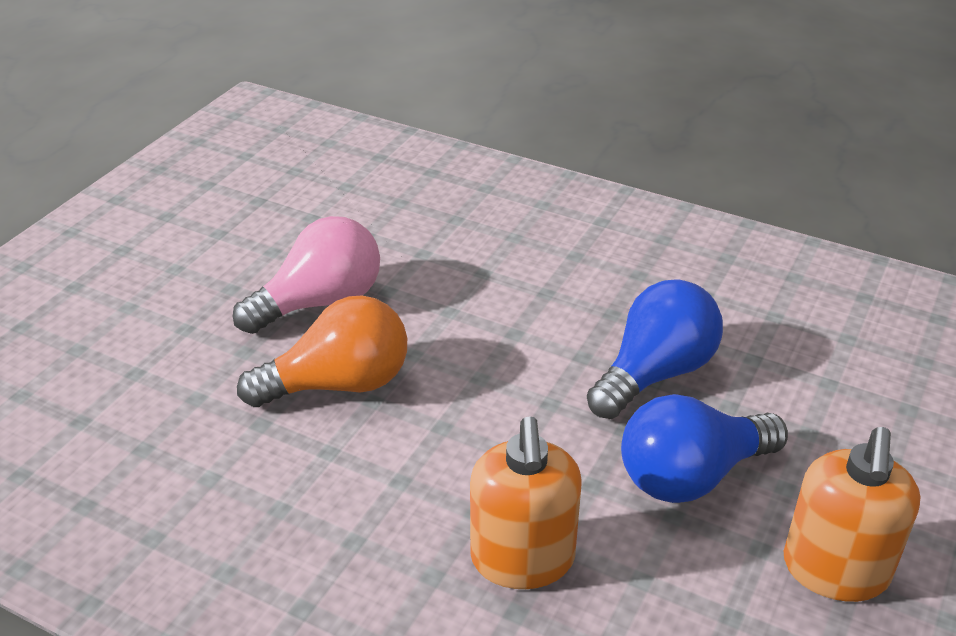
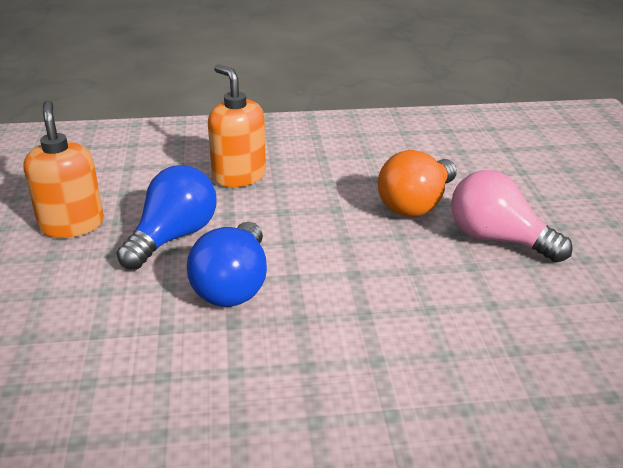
camera: 145 degrees right, 5 degrees down
pink light bulb [233,216,380,334] -> pink light bulb turned 105 degrees clockwise [451,170,573,263]

